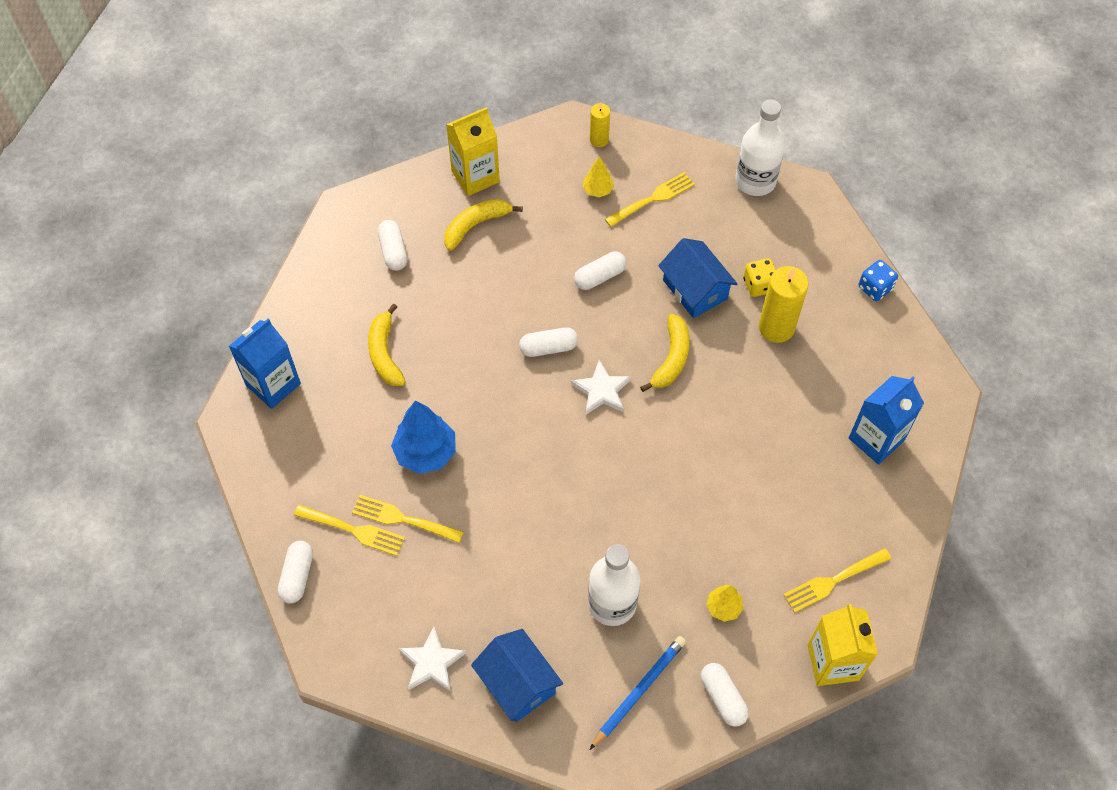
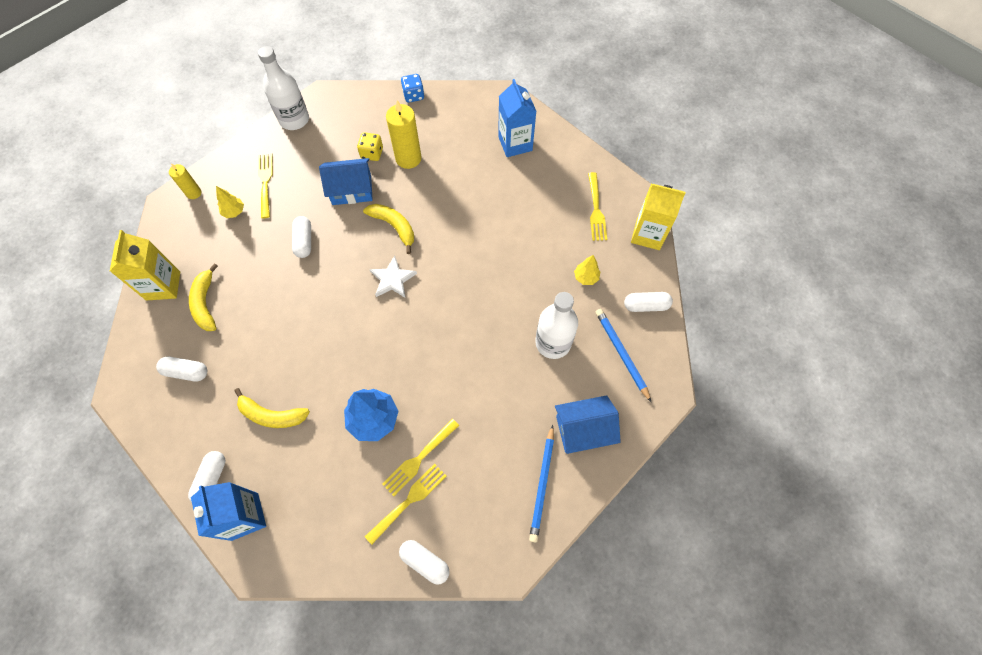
camera: 65 degrees left, 5 degrees up
white star [398,627,466,692] -> blue pencil [529,425,554,543]
white capsule [519,327,578,357] -> white capsule moved to [188,451,226,503]

